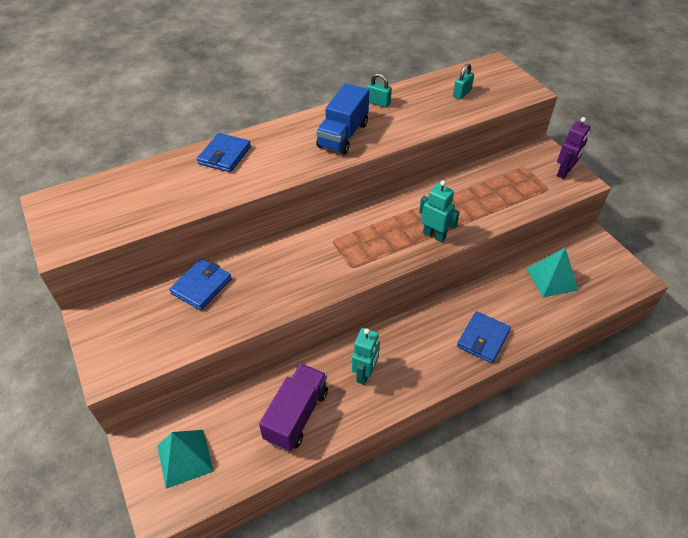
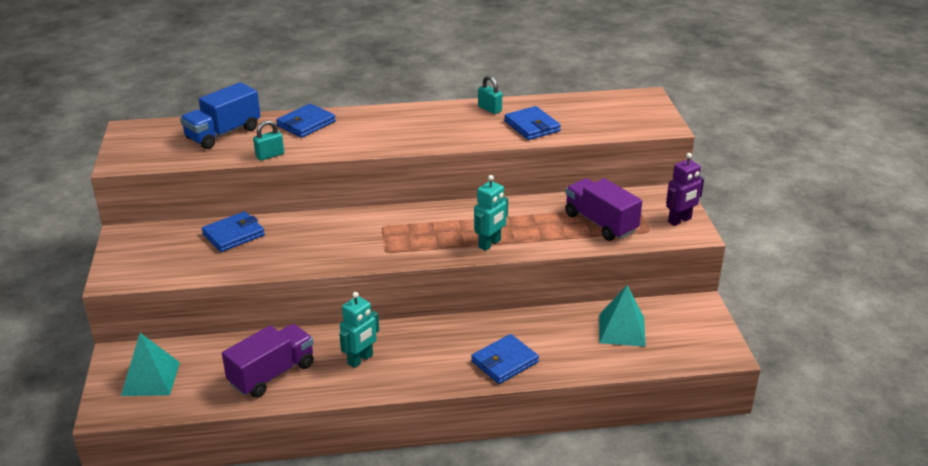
camera: 20 degrees right, 15 degrees down
blue truck [316,83,369,155] -> blue truck moved to [180,82,261,149]
turquoise robot [419,180,460,242] -> turquoise robot turned 75 degrees clockwise [474,175,508,251]
turquoise padlock [453,63,474,99] -> turquoise padlock moved to [253,120,284,161]
none -> blue wallet [504,106,561,140]
none -> purple truck [565,178,642,241]

